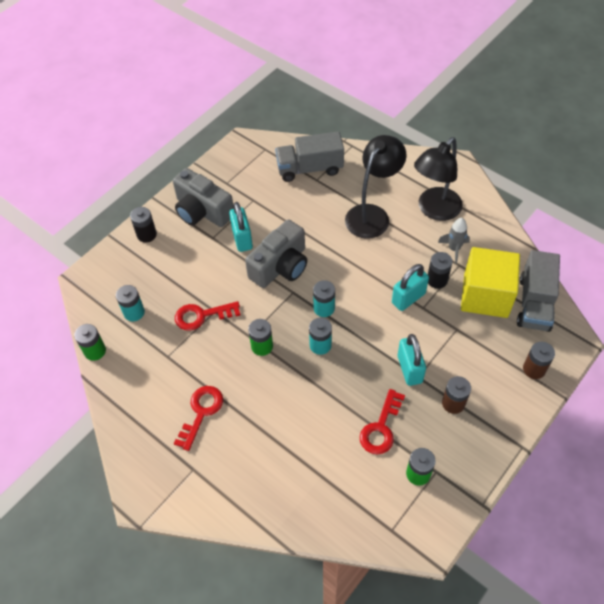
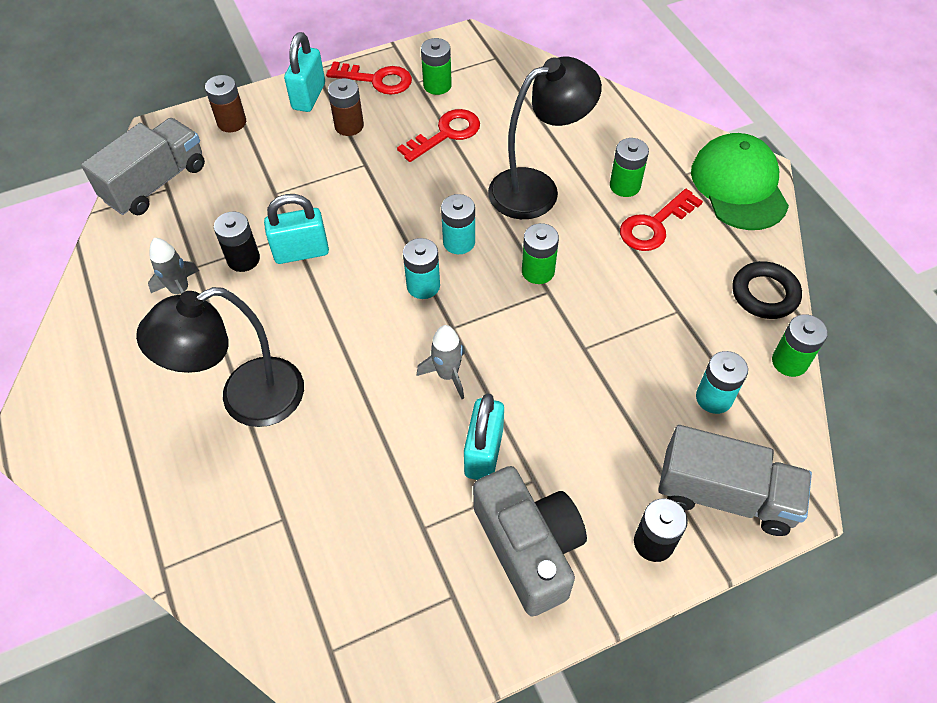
camera: 155 degrees left, 0 degrees up
red key [175,301,240,331] -> red key moved to [326,61,412,95]
grey camera [245,219,307,288] -> grey rocket [417,325,465,399]
grey truck [275,132,344,182] -> grey truck moved to [658,425,812,536]
turquoise padlock [398,334,426,386] -> turquoise padlock moved to [284,32,325,112]
black lamp [414,137,463,221] -> black lamp moved to [488,57,602,219]
yellow cube [461,247,520,318] -> none
none -> green battery [610,138,649,197]
none -> green cap [691,133,789,230]
none -> black ring [732,261,802,319]

